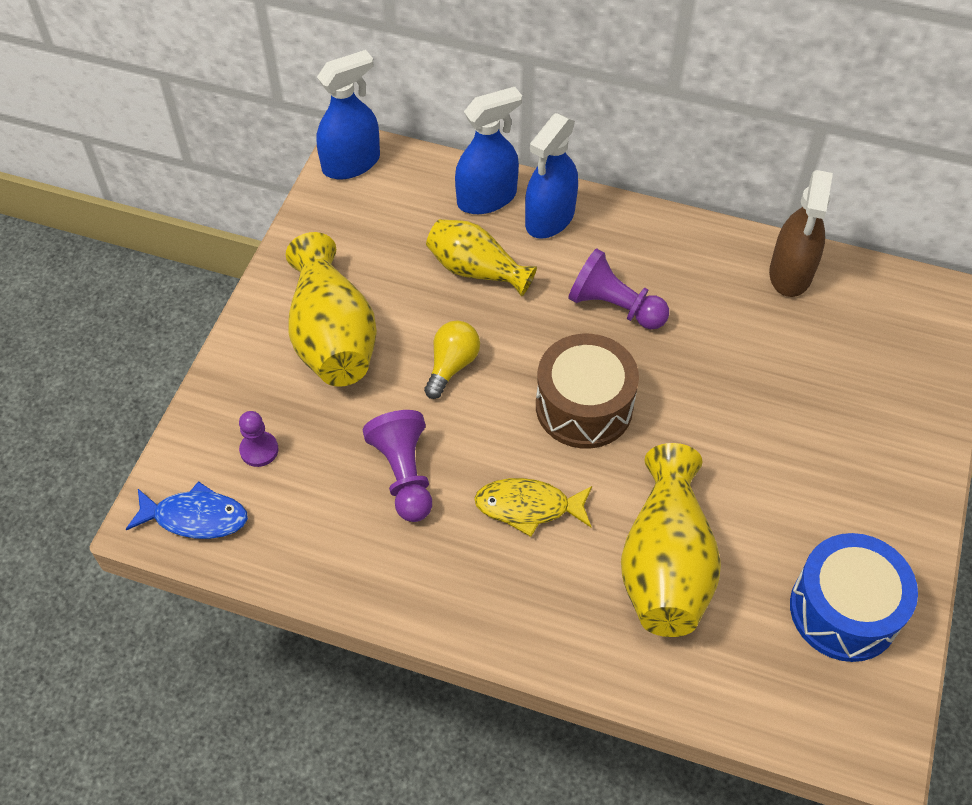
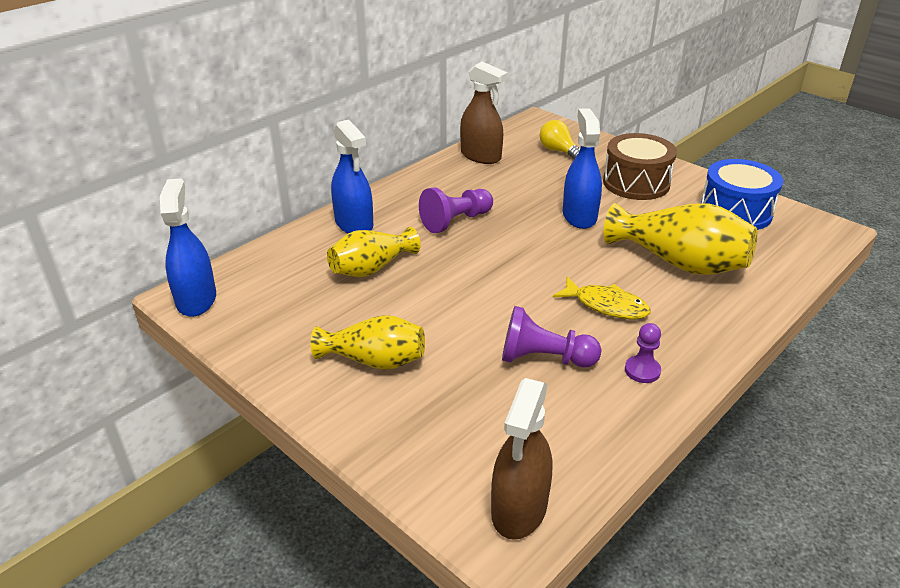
camera: 65 degrees left, 20 degrees down
blue fish [126,481,248,539] -> brown spray bottle [491,378,552,540]
purple pawn [239,411,278,467] -> purple pawn moved to [625,323,661,383]
yellow vase [286,232,377,387] -> yellow vase [311,315,425,370], size x0.66
yellow light bulb [424,321,480,399] -> yellow light bulb moved to [540,120,580,159]
blue spray bottle [455,87,522,214] -> blue spray bottle moved to [563,108,602,229]
yellow fish [474,478,592,537] -> yellow fish turned 90 degrees counterclockwise [553,277,651,319]
brown drum [536,334,639,449] -> brown drum moved to [603,133,677,200]

